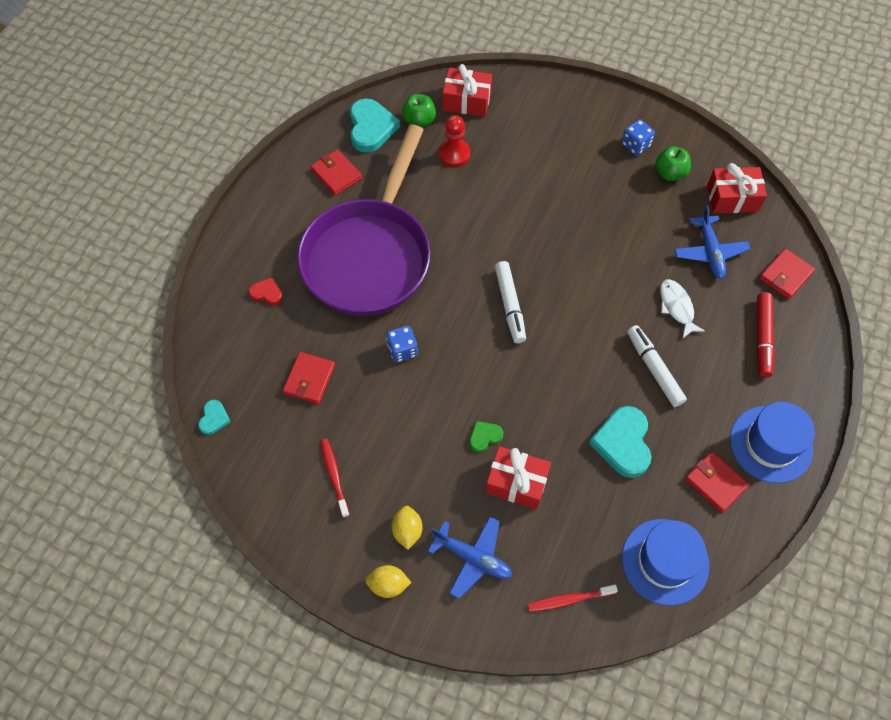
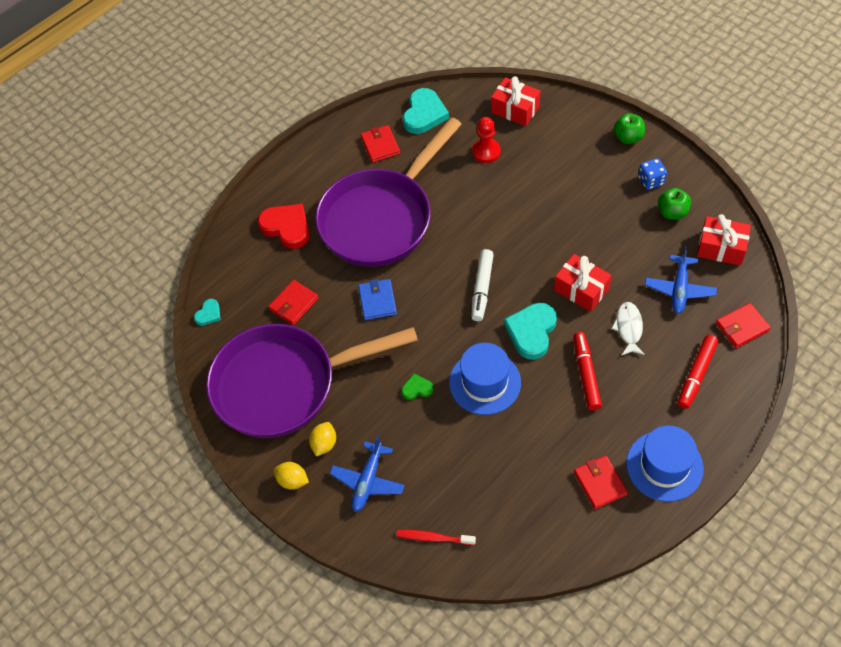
camera: 25 degrees right, 5 degrees down
red heart [248,277,282,305] -> red heart [258,204,310,249], size x1.96
red toothbrush [320,438,350,518] -> purple pan [206,324,418,438]
blue dice [386,326,418,362] -> blue wallet [358,279,397,320]
green apple [402,94,436,127] -> green apple moved to [614,113,645,144]
blue plane [428,516,512,599] -> blue plane turned 60 degrees clockwise [330,435,405,512]
red gift [485,446,551,509] -> red gift moved to [554,254,612,312]
turquoise heart [589,406,652,478] -> turquoise heart moved to [504,303,557,360]
blue hat [622,519,709,606] -> blue hat moved to [449,343,521,415]
white marker [627,325,687,407] -> red marker [573,332,602,411]

